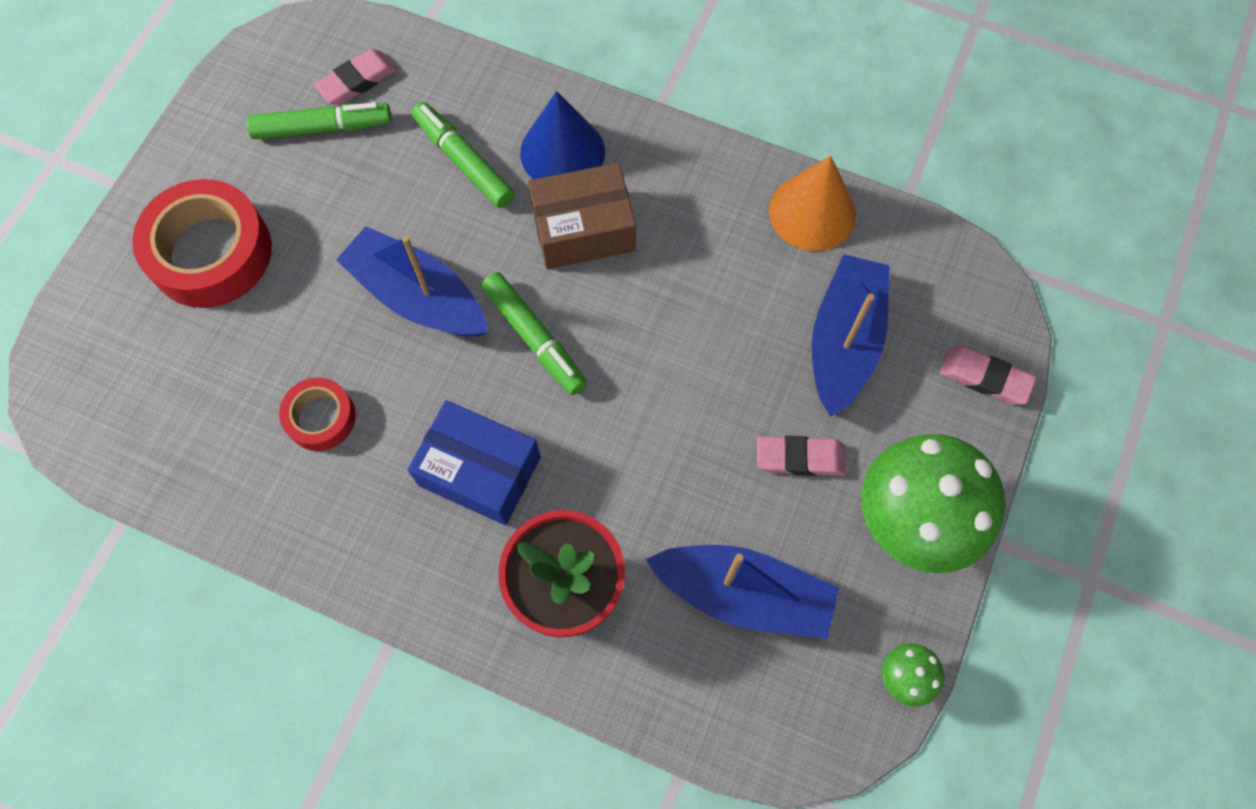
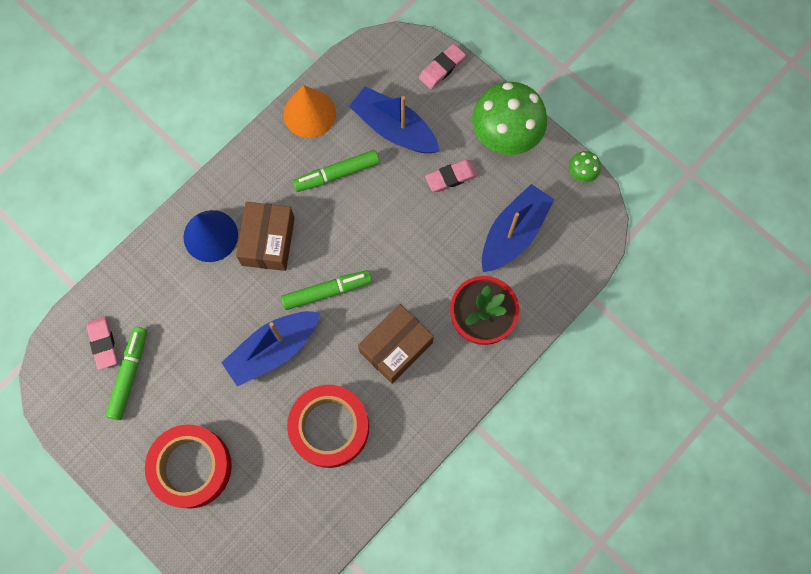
camera: 70 degrees left, 5 degrees up
red tape [279,377,356,451] -> red tape [287,385,369,468], size x1.85
blue box [408,400,541,525] -> brown box [358,304,434,384]
green marker [412,102,515,208] -> green marker moved to [293,150,380,192]
pink eraser [757,436,846,476] -> pink eraser turned 45 degrees clockwise [425,160,478,192]

